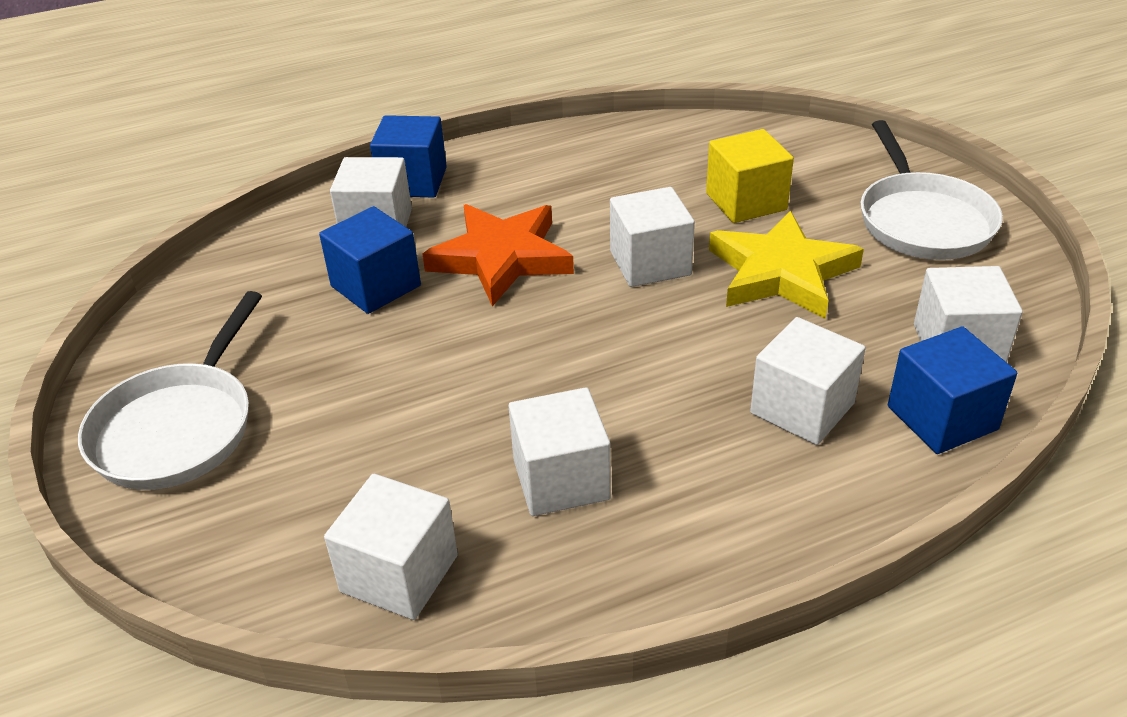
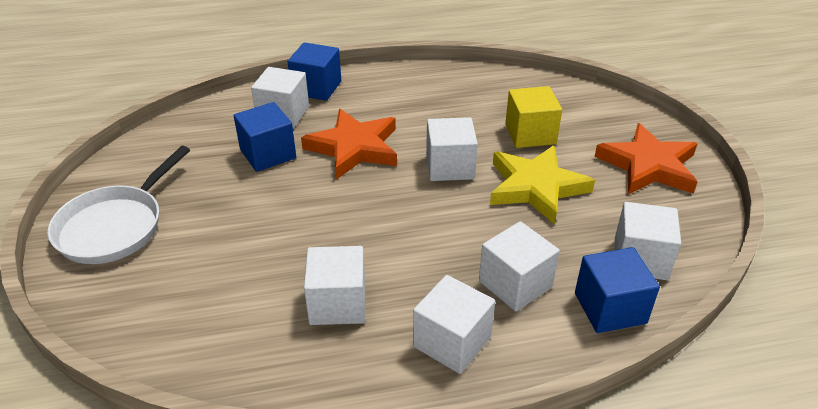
camera: 10 degrees right, 0 degrees up
white cube [324,474,458,620] -> white cube moved to [413,275,495,374]
white pan [860,120,1003,260] -> orange star [594,123,698,194]

